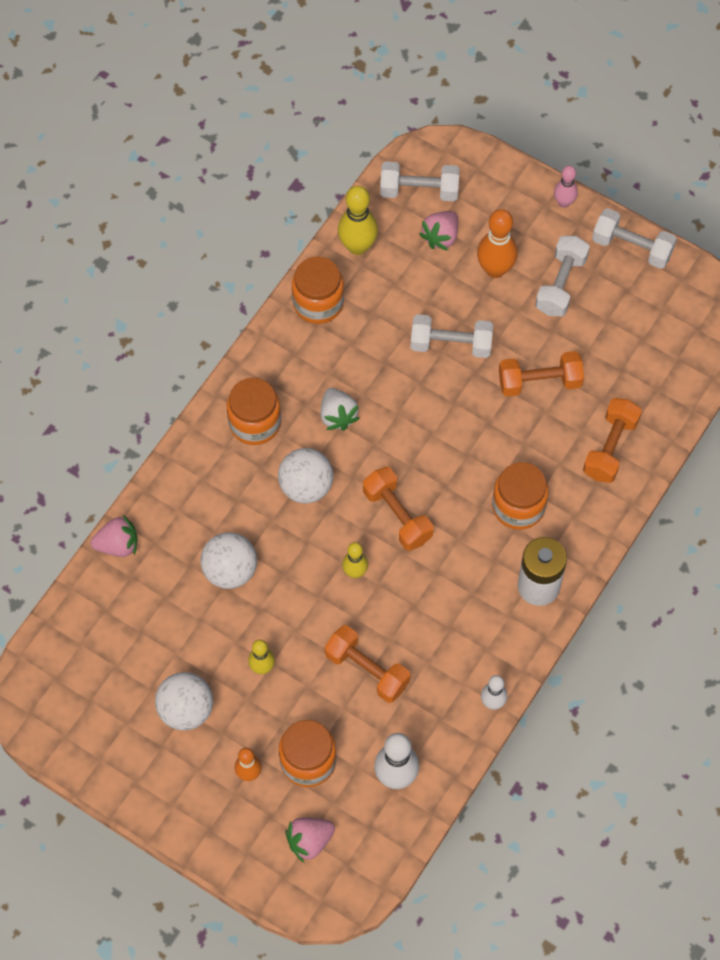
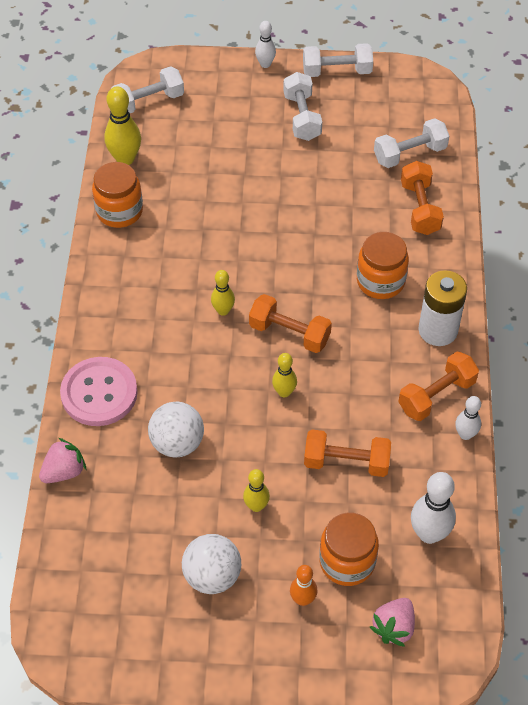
camera: 30 degrees left, 10 degrees down
orange jar [227,378,281,445] -> none
white ball [278,448,333,504] -> none
white strawberry [320,388,360,431] -> none
white dumbbell [410,314,493,358] -> white dumbbell moved to [374,118,449,168]
pink strawberry [419,211,458,251] -> none
orange bowling pin [477,209,518,278] -> none
orange dumbbell [499,351,584,397] -> orange dumbbell moved to [398,351,479,421]
pink bowling pin [554,166,578,208] -> white bowling pin [255,21,276,68]
none -> pink button [60,357,138,426]
none -> yellow bowling pin [211,270,235,316]

